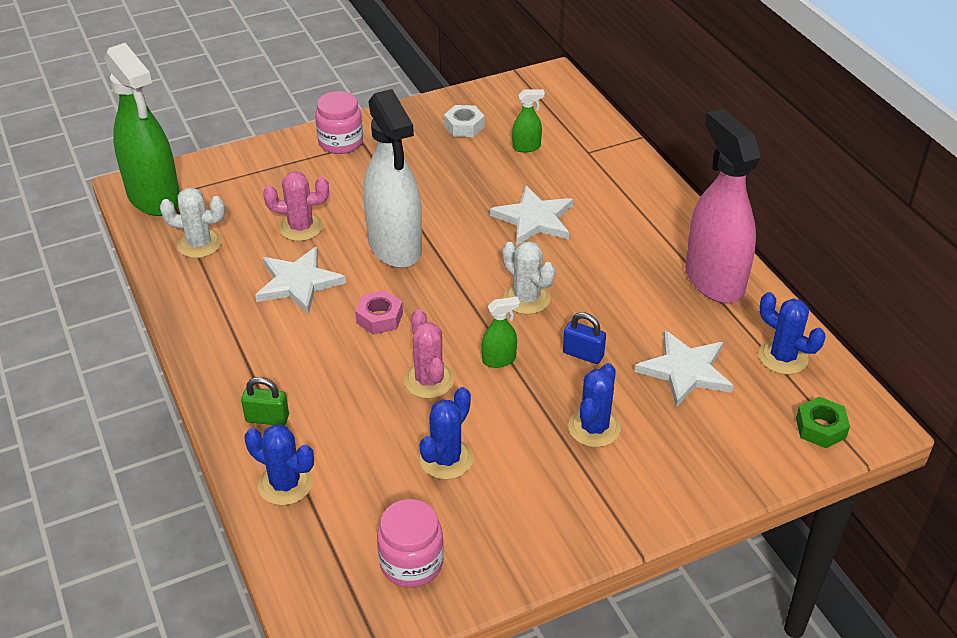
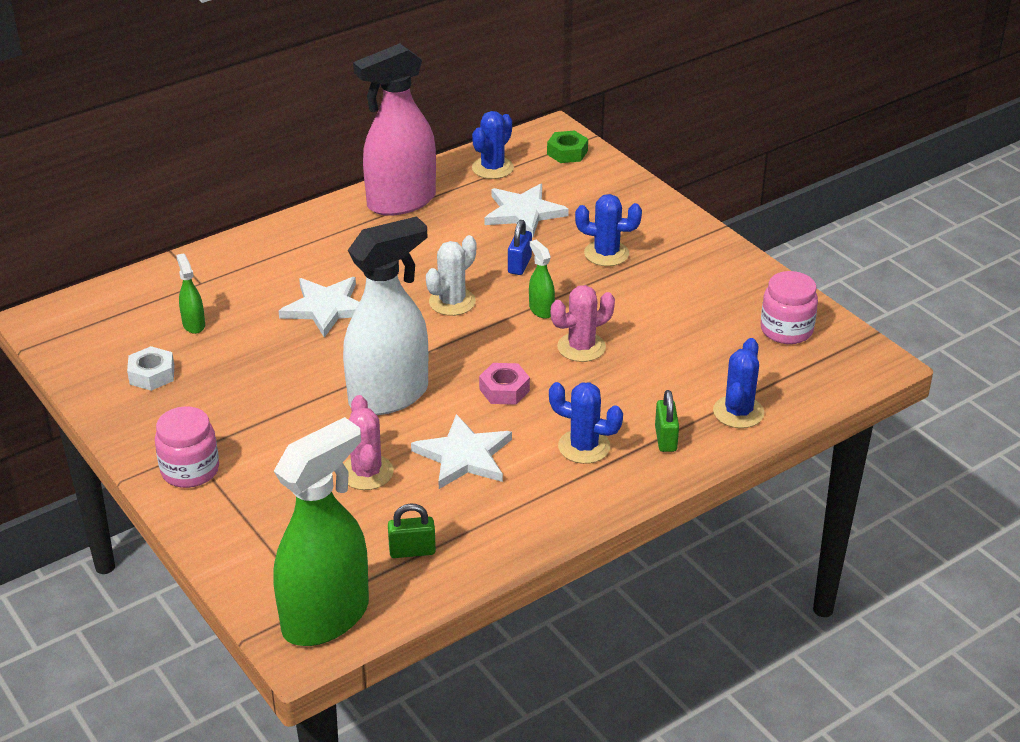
camera: 100 degrees left, 5 degrees down
white cactus [160,187,225,258] -> green padlock [388,503,436,558]
blue cactus [419,387,473,480] -> blue cactus moved to [549,382,623,464]

